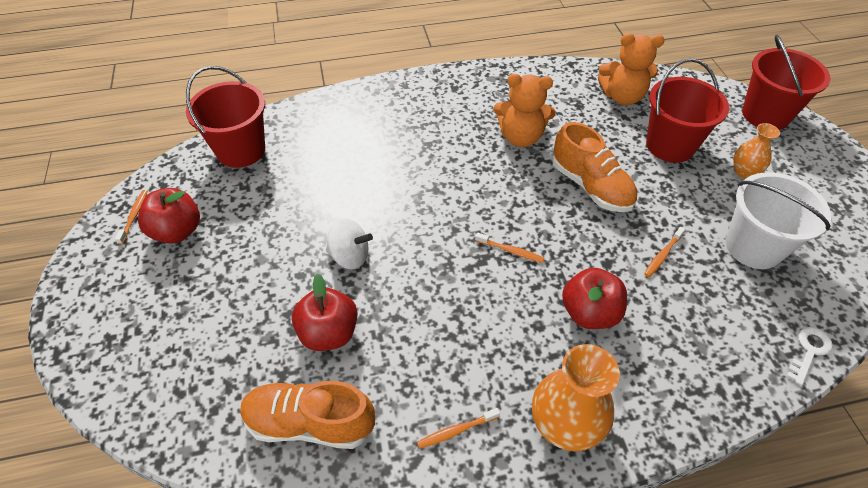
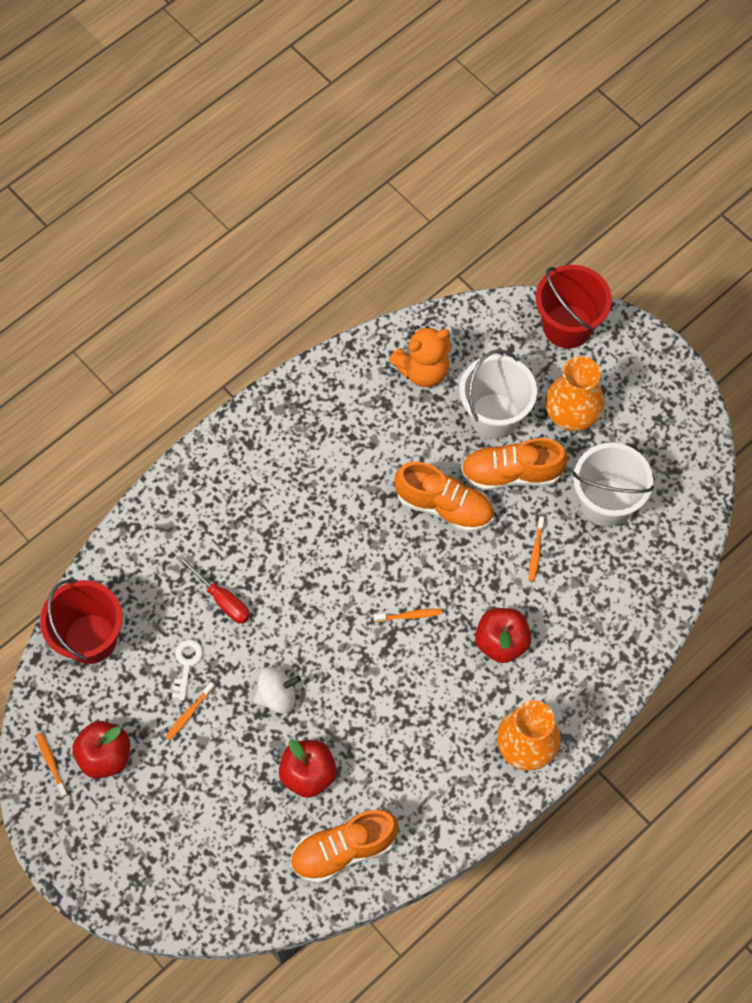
camera: 30 degrees left, 15 degrees up
orange toothbrush [417,408,500,449] -> orange toothbrush moved to [165,682,215,740]
orange teddy bear [494,74,556,147] -> none
red bucket [646,58,729,163] -> white bucket [459,349,537,439]
orange vase [733,123,780,179] -> orange vase [545,356,604,431], size x1.71
white key [787,327,833,386] -> white key moved to [172,640,203,701]
none -> red screwdriver [177,555,250,624]
none -> orange shoe [461,438,568,490]

